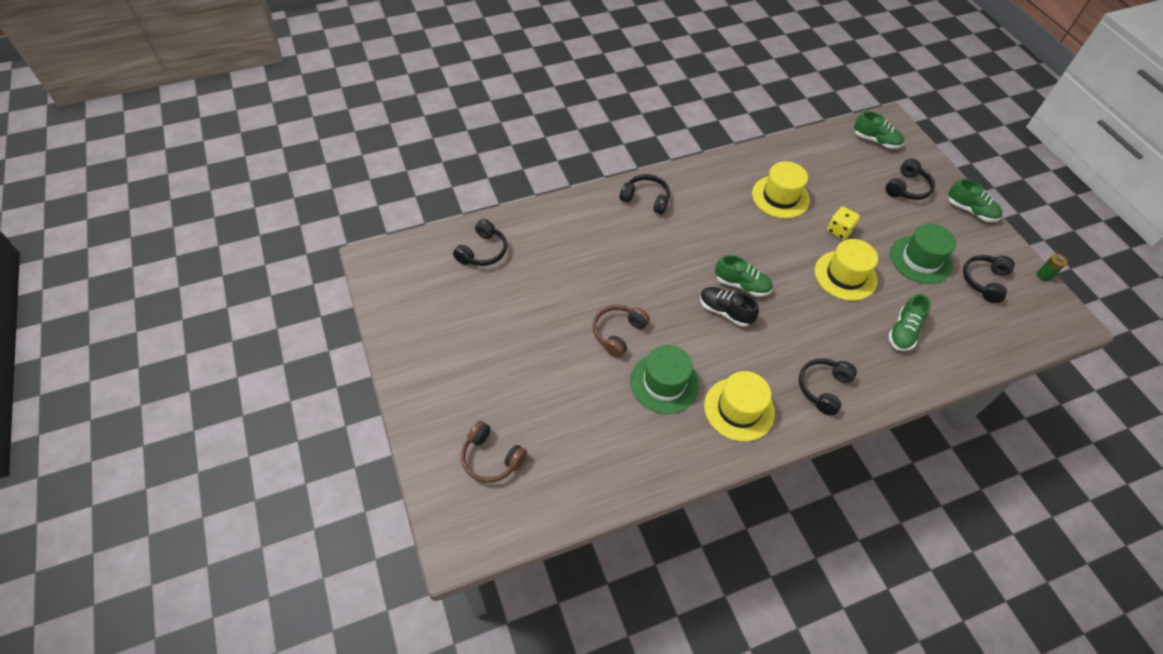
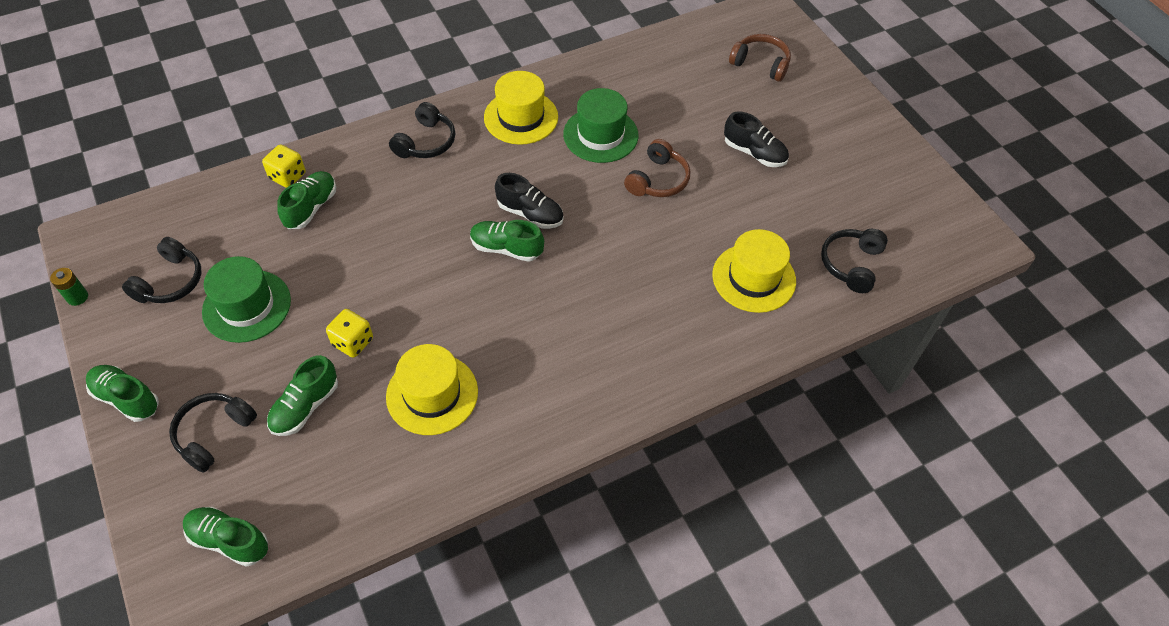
camera: 175 degrees right, 0 degrees up
black headphones [620,174,670,215] -> none
yellow hat [815,239,878,301] -> yellow hat moved to [712,229,796,313]
none -> yellow dice [262,144,306,188]
none -> green shoe [267,355,338,436]
none -> black shoe [724,111,789,167]

